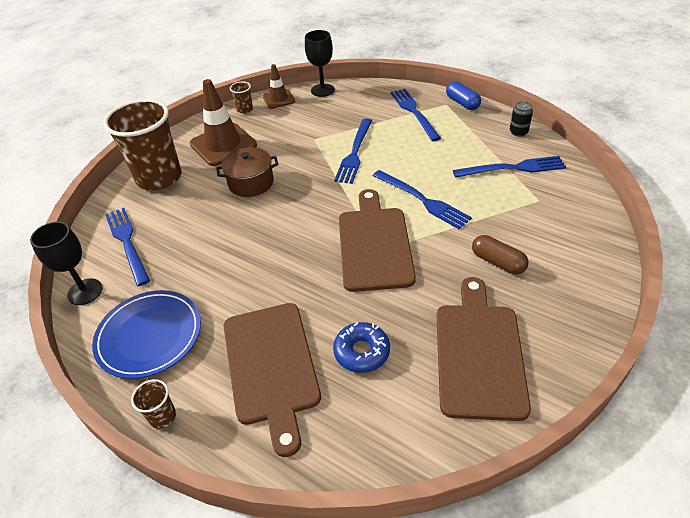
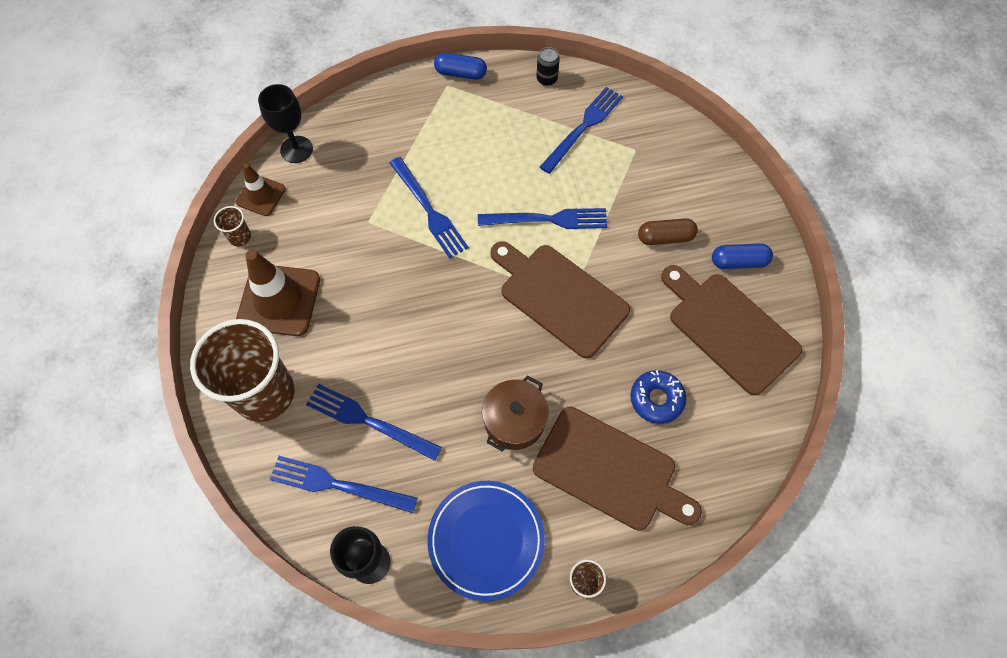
camera: 50 degrees left, 20 degrees up
brown pot [216,147,278,197] -> brown pot moved to [482,375,548,451]
blue fork [390,89,441,141] -> blue fork moved to [306,384,442,461]
none -> blue capsule [712,243,773,269]

